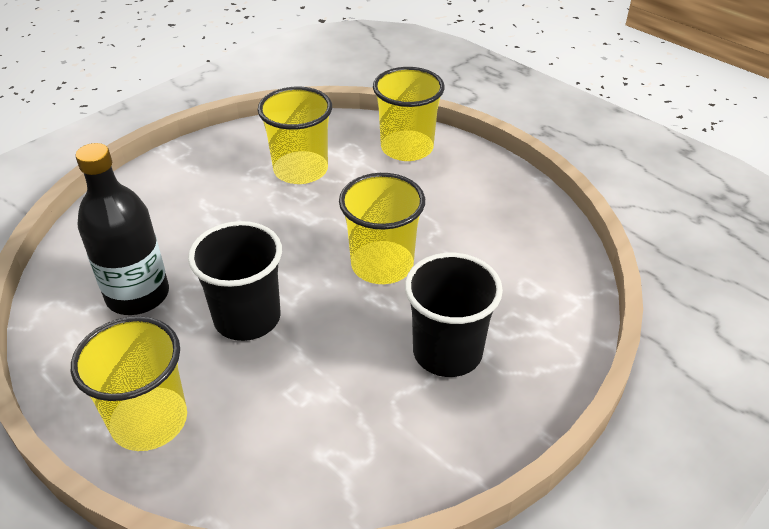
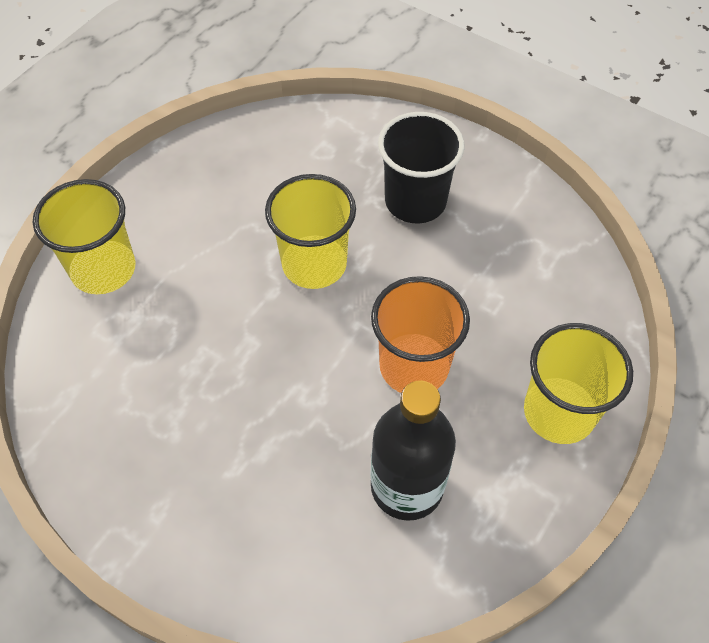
camera: 100 degrees left, 15 degrees up
black cup [188,221,282,341] -> orange cup [371,276,470,393]
yellow cup [257,86,332,184] -> none

